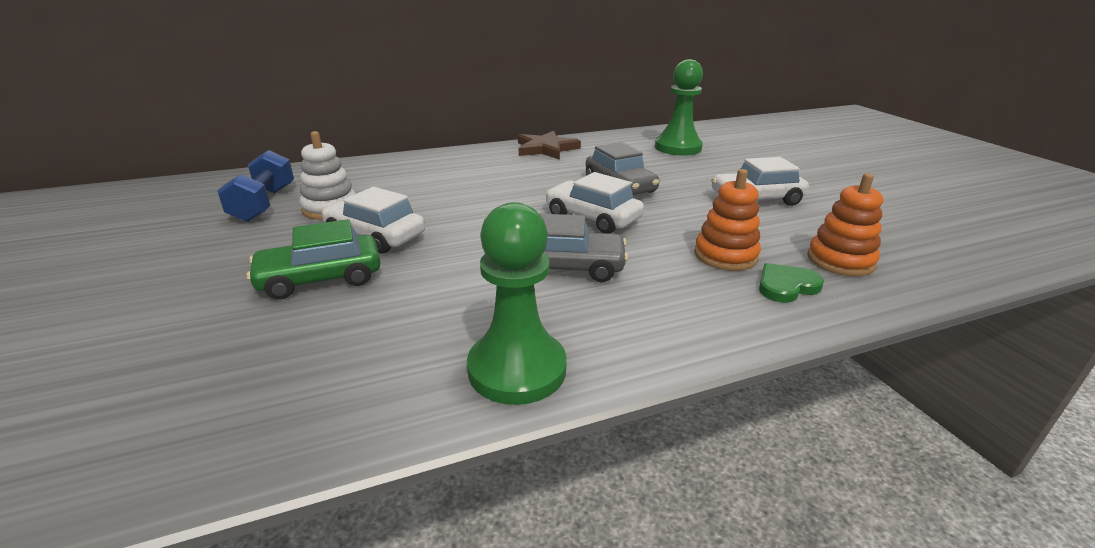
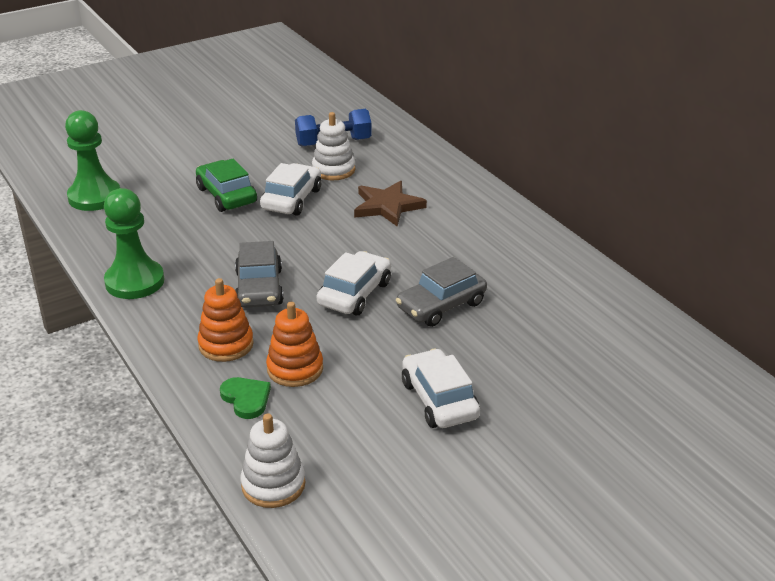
camera: 80 degrees right, 5 degrees up
brown star [518,131,581,160] -> brown star moved to [354,181,427,227]
green pawn [655,59,703,156] -> green pawn moved to [65,110,120,211]
orange stacking toy [807,173,883,276] -> orange stacking toy moved to [198,278,254,362]
none -> white stacking toy [240,413,305,508]

